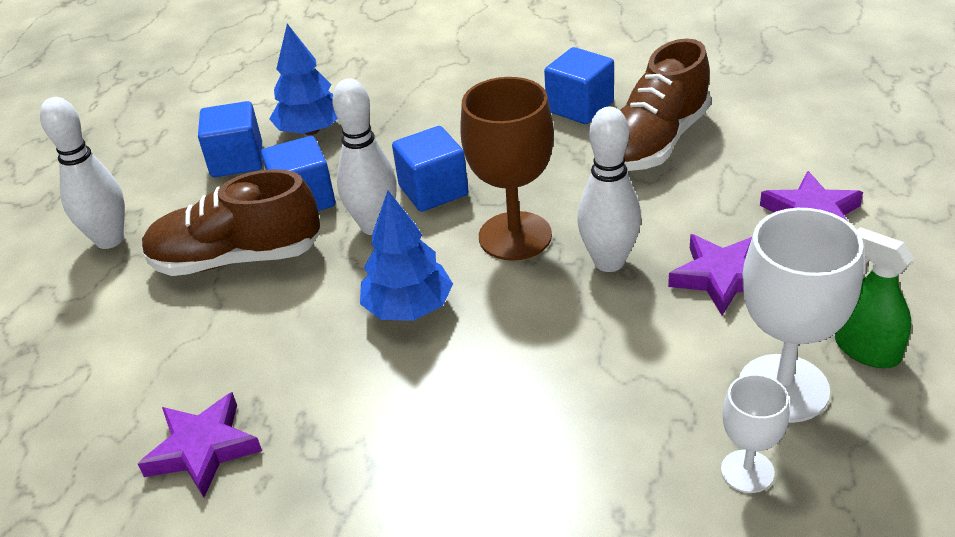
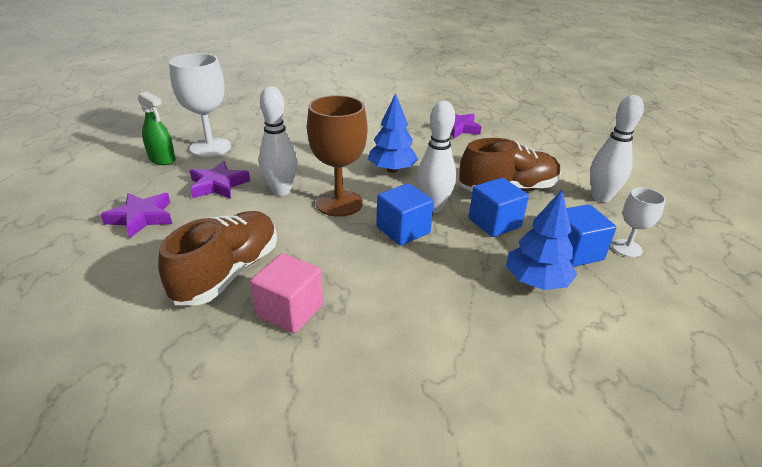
camera: 165 degrees right, 5 degrees down
blue cube [544,47,614,124] -> pink cube [250,253,323,333]
white goblet [721,374,790,493] -> white goblet moved to [612,187,666,257]

